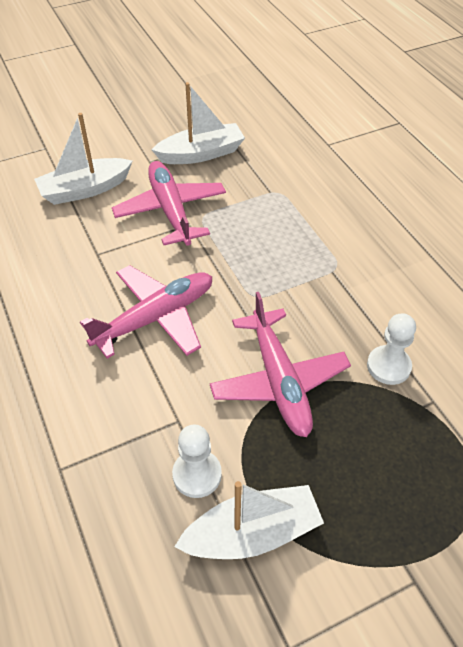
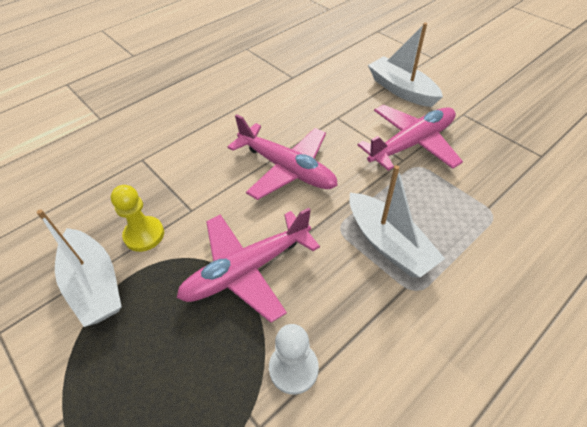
camera: 75 degrees right, 0 degrees up
white boat [152,82,245,164] -> white boat moved to [349,165,445,277]
white pawn [172,424,222,498] -> yellow pawn [111,185,164,252]

